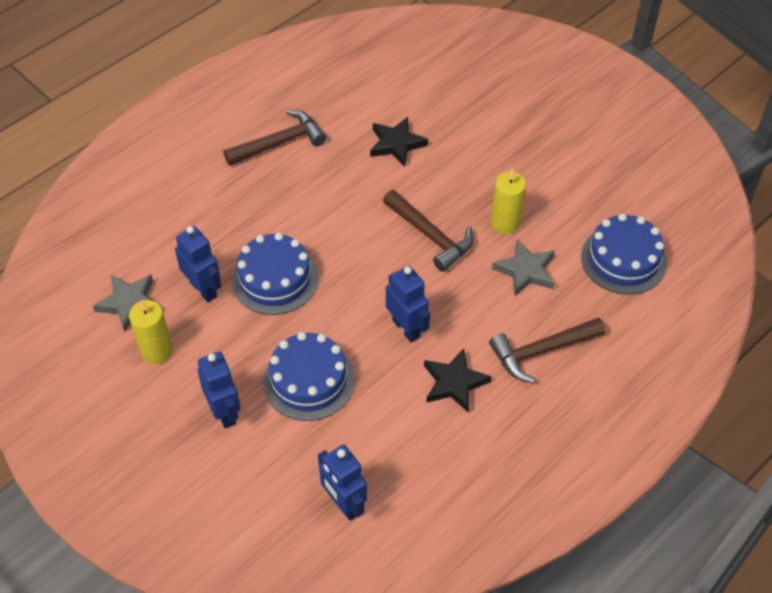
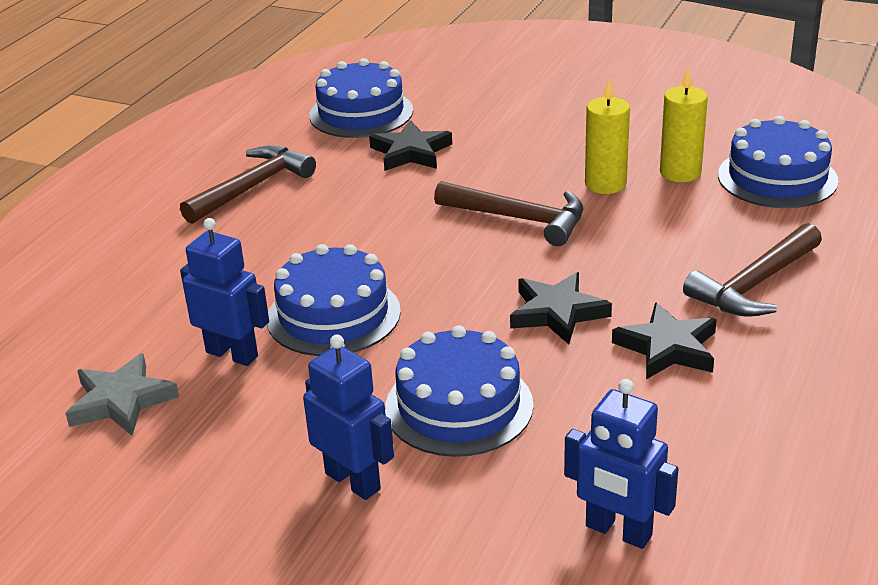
camera: 20 degrees left, 20 degrees down
yellow candle [129,299,173,364] -> yellow candle moved to [660,67,708,182]
blue robot [386,266,430,342] -> black star [510,272,612,344]
grey star [492,239,555,296] -> none
none -> blue cake [309,58,413,138]

